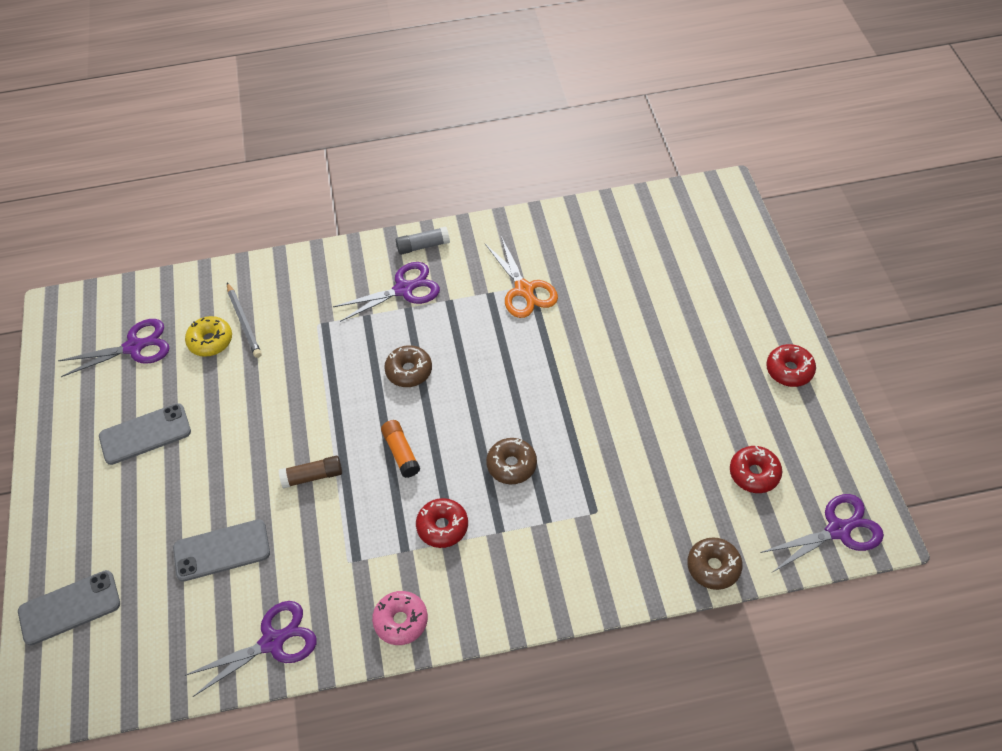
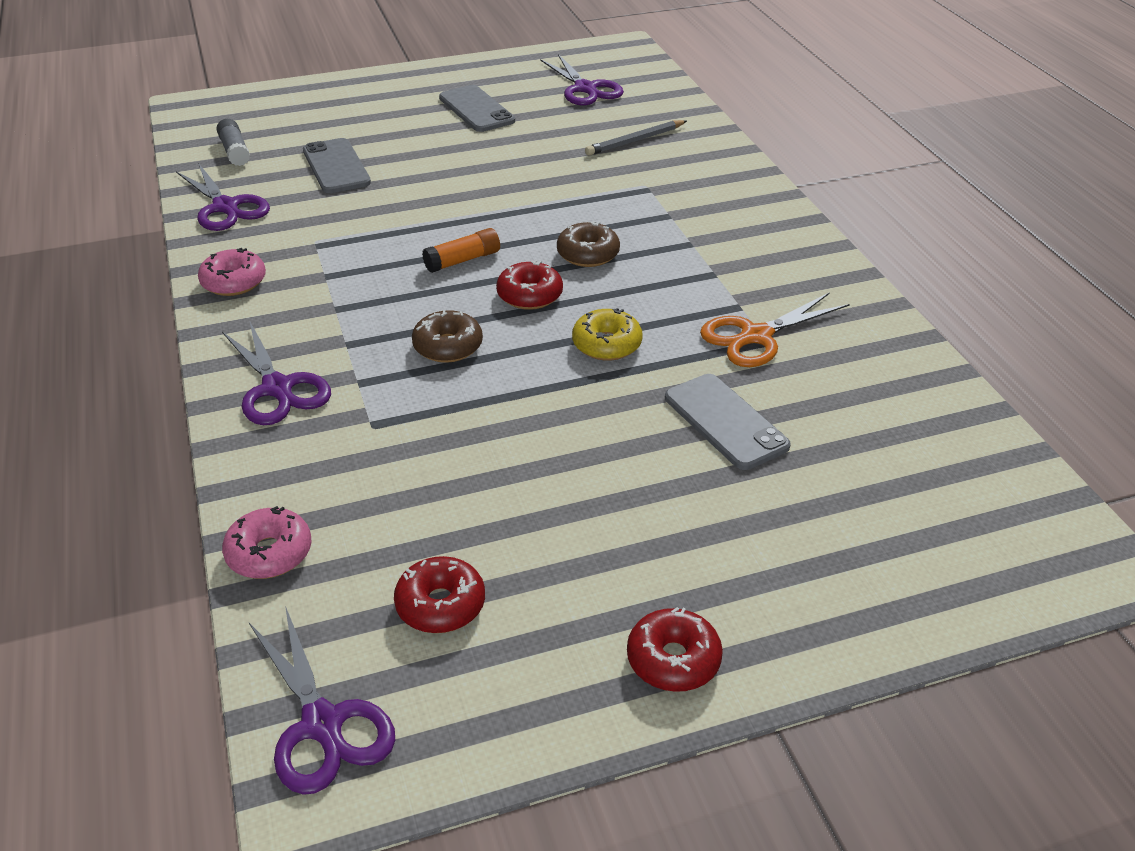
camera: 80 degrees right, 15 degrees down
grey phone [18,570,120,645] -> grey phone moved to [665,374,791,470]
yellow donut [185,316,232,357] -> yellow donut moved to [572,308,643,361]
brown glue stick [279,456,342,488] -> none
purple scissors [333,262,440,322] -> purple scissors moved to [222,322,331,425]
grey glue stick [396,227,450,255] -> grey glue stick moved to [217,119,250,166]
red donut [416,498,468,548] -> red donut moved to [496,260,563,310]
brown donut [687,537,743,590] -> pink donut [222,506,312,579]

